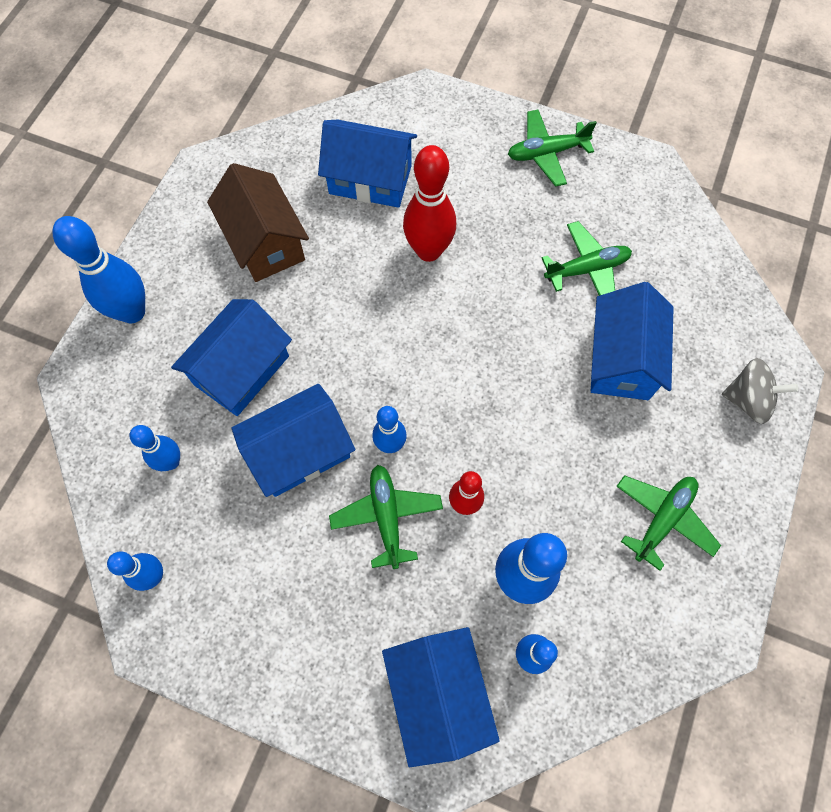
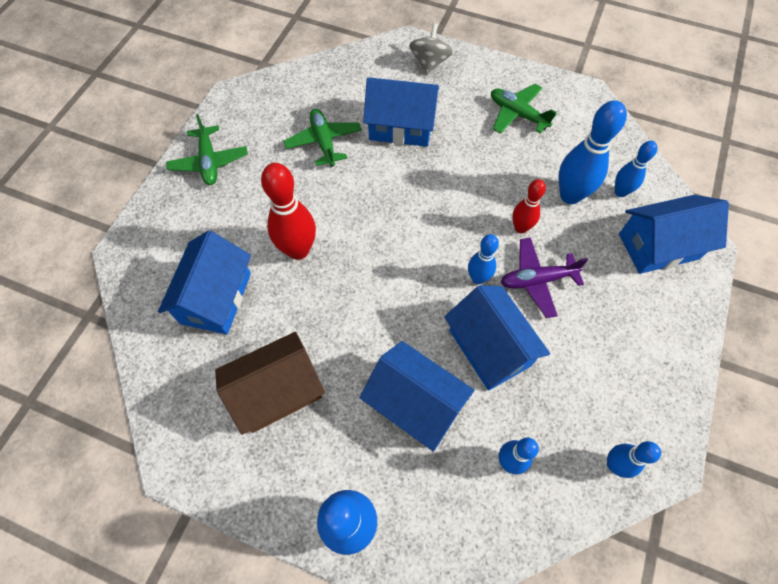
camera: 90 degrees left, 5 degrees down
green plane [329,465,443,569] -> purple plane [501,238,588,318]

